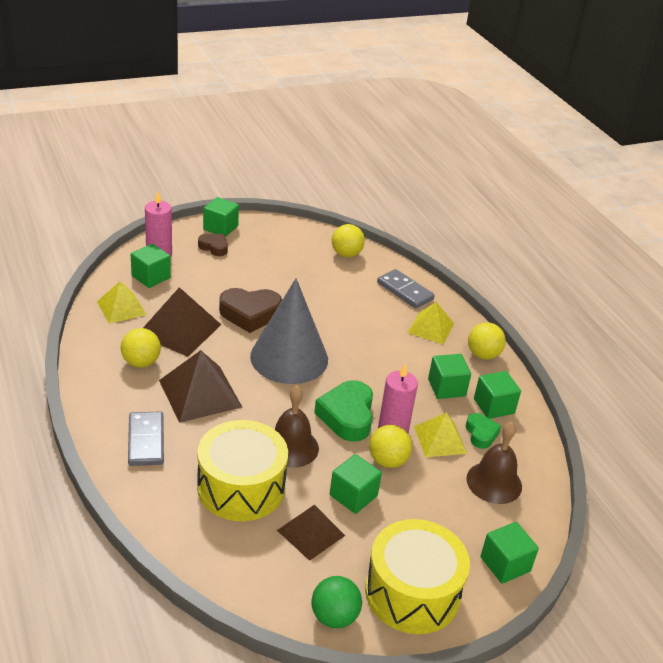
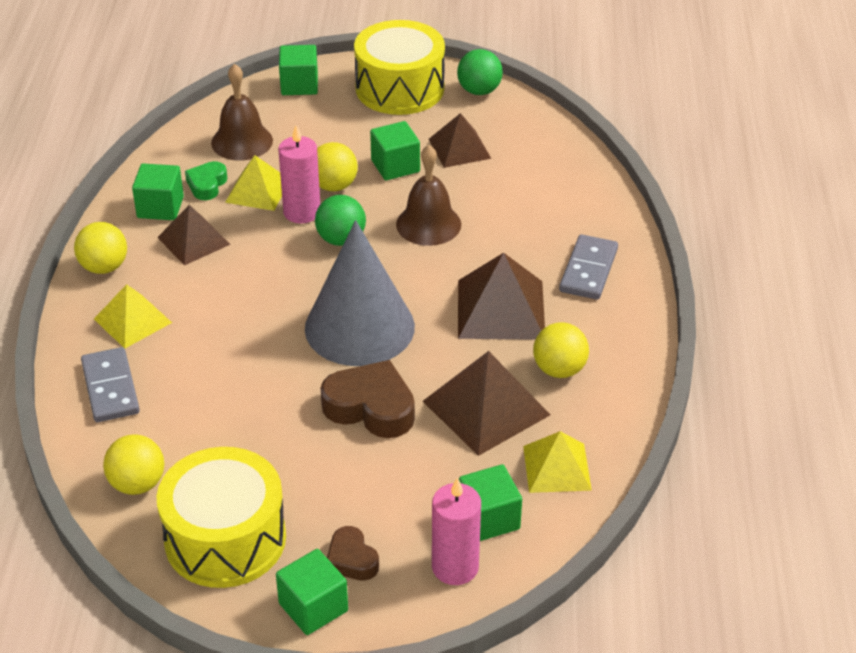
camera: 150 degrees left, 5 degrees up
yellow drum [197,420,288,521] -> yellow drum moved to [157,447,286,588]
green heart [314,380,373,442] -> green ball [315,195,366,246]
green cube [428,354,471,399] -> brown pyramid [157,205,231,266]

